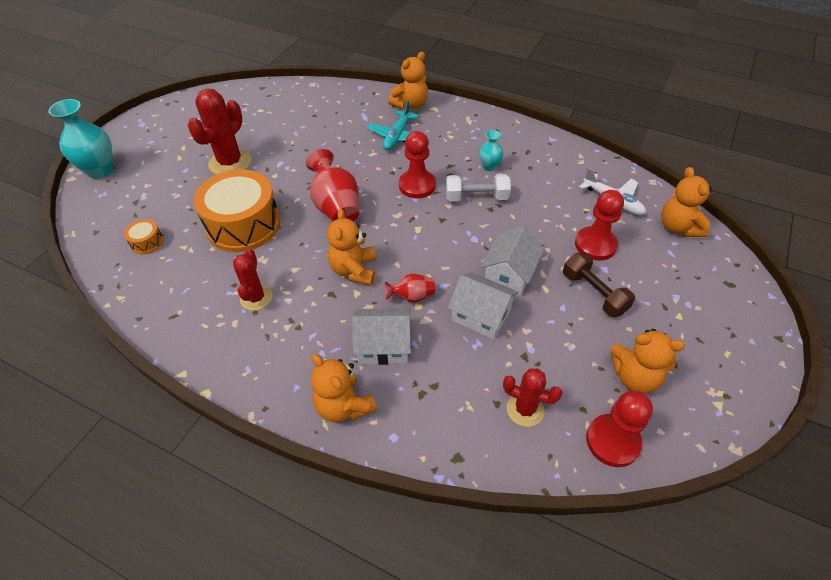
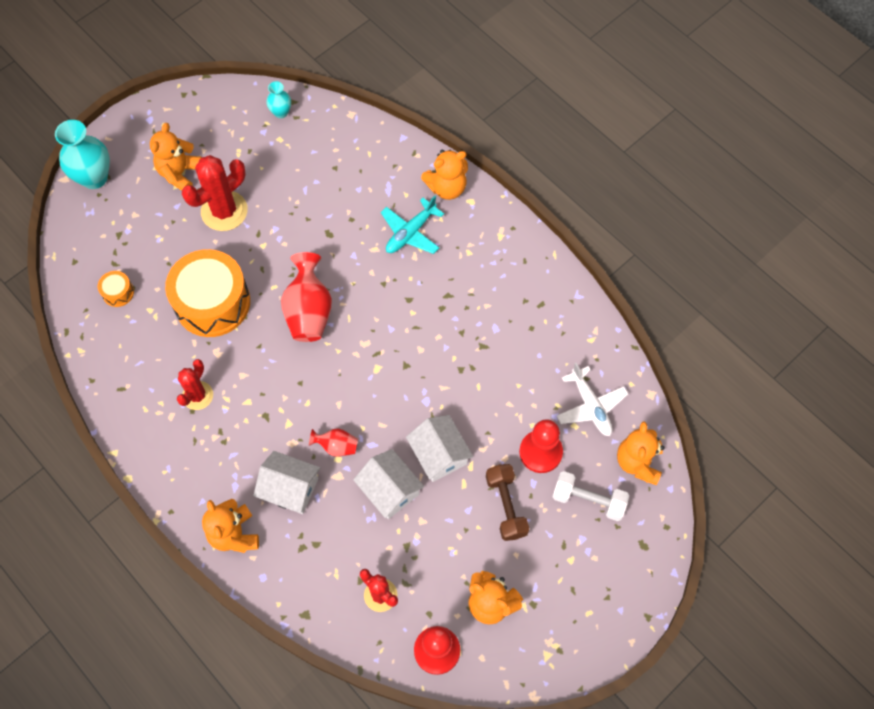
camera: 20 degrees right, 15 degrees up
orange teddy bear [327,208,376,285] -> orange teddy bear moved to [150,123,202,191]
red pawn [399,131,436,199] -> none
white dumbbell [446,174,511,201] -> white dumbbell moved to [552,471,629,521]
turquoise vase [479,130,503,171] -> turquoise vase moved to [266,81,291,118]
white house [481,226,545,295] -> white house turned 75 degrees counterclockwise [406,415,473,482]

